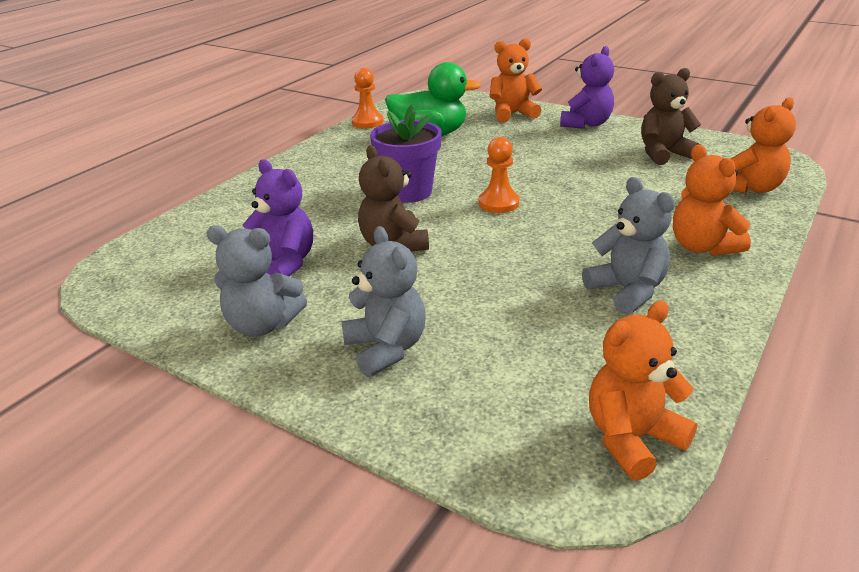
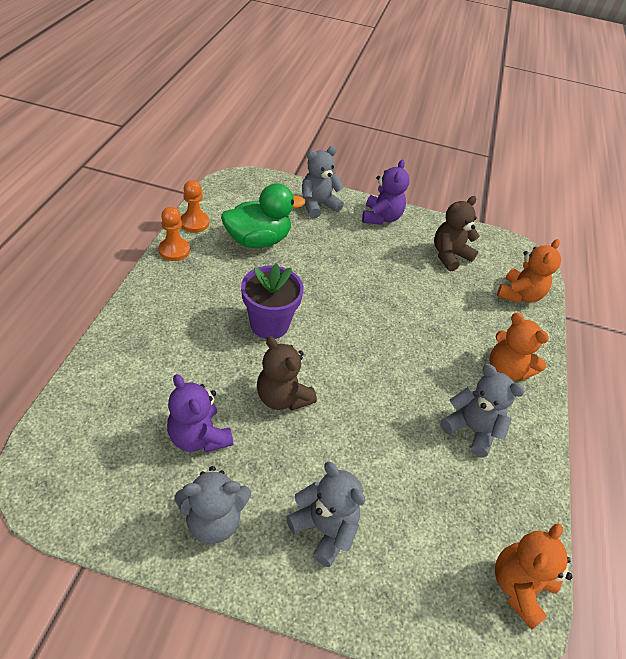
camera: 25 degrees left, 15 degrees up
purple teddy bear [243,159,313,276] -> purple teddy bear turned 150 degrees counterclockwise [167,374,233,453]
orange pawn [479,137,520,213] -> orange pawn moved to [158,207,190,261]
orange teddy bear [489,38,542,122] -> grey teddy bear [302,146,344,218]

